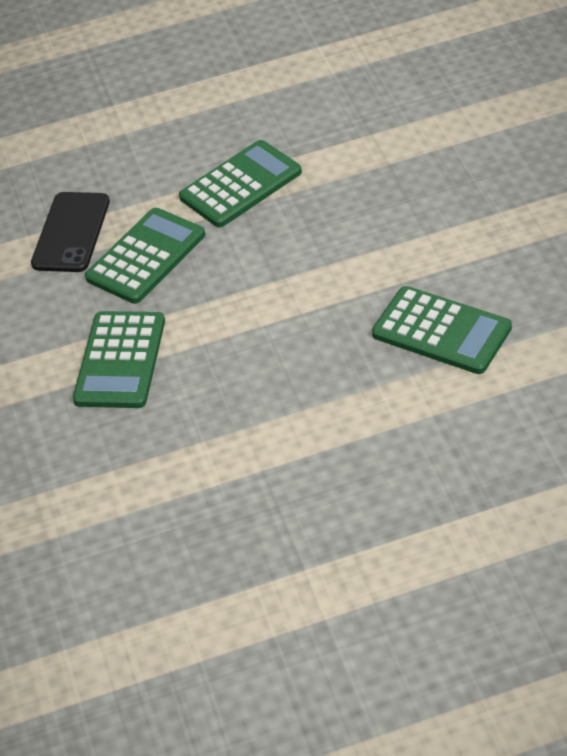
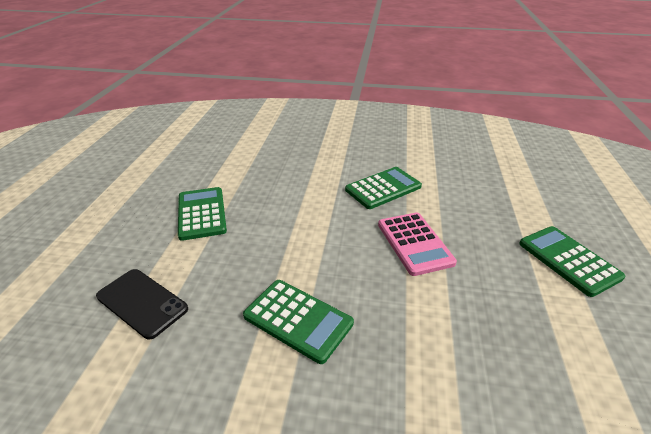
camera: 70 degrees left, 10 degrees down
green calculator [85,208,205,304] -> green calculator moved to [519,226,625,297]
none -> pink calculator [378,212,457,276]

